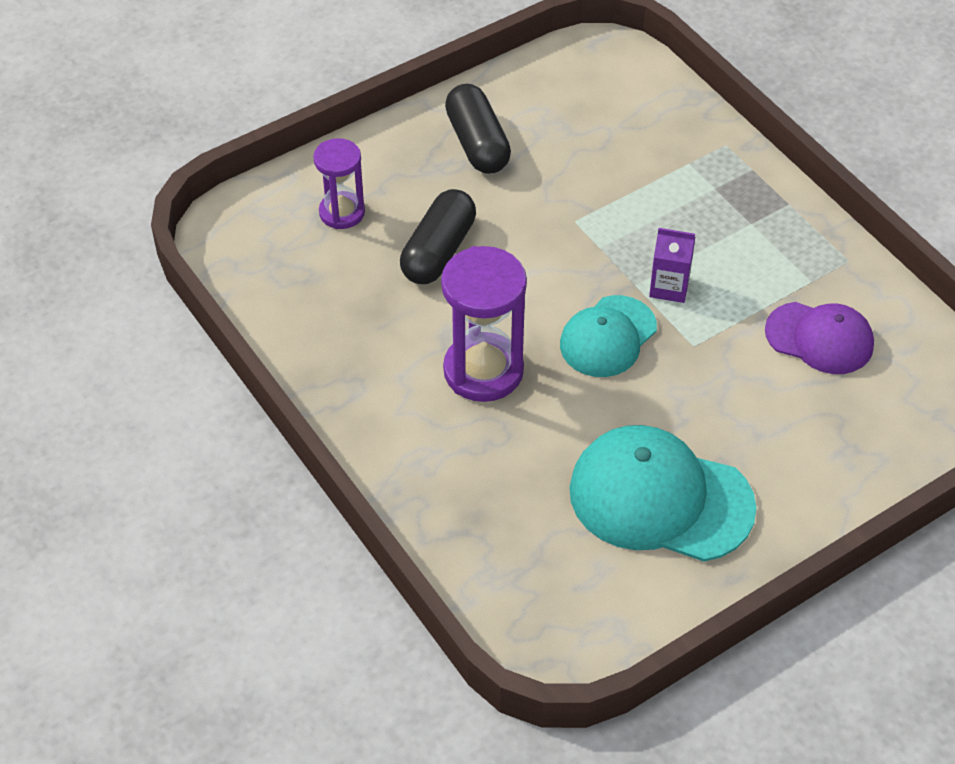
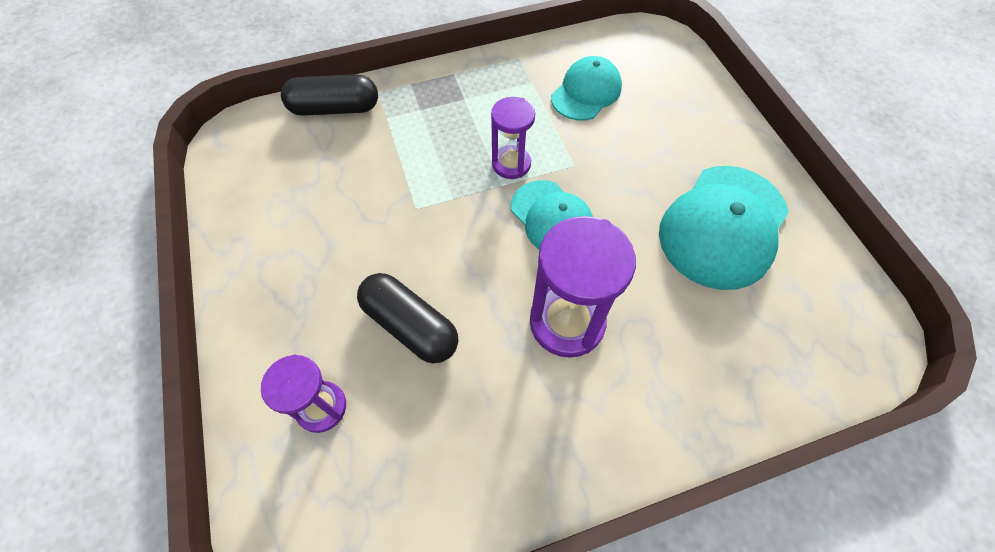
camera: 75 degrees left, 10 degrees up
black capsule [445,84,511,174] -> black capsule moved to [281,74,378,116]
purple carton [649,228,695,303] -> purple hourglass [491,97,535,179]
purple cap [765,302,874,374] -> turquoise cap [551,56,622,121]

